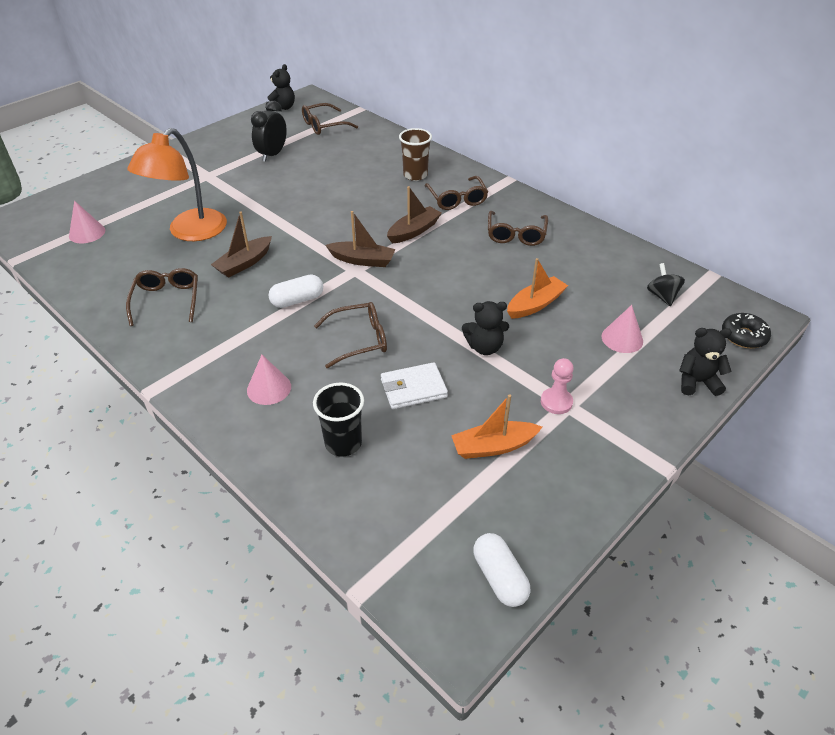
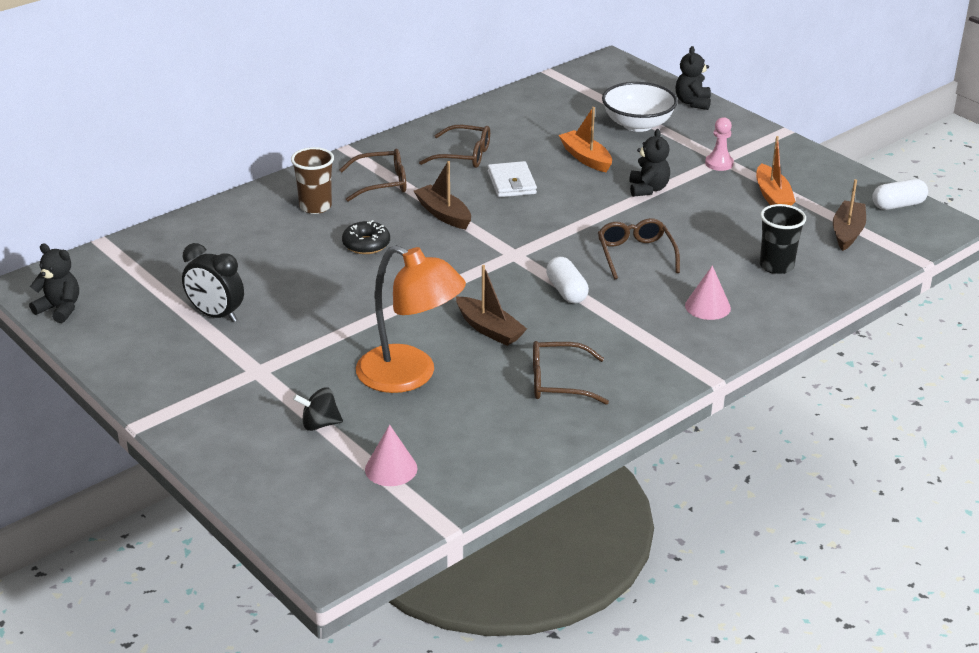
camera: 85 degrees left, 10 degrees down
brown glasses [302,103,358,135] -> none
brown boat [325,211,396,267] -> brown boat moved to [833,179,866,251]
white wallet [381,362,448,409] -> white wallet moved to [488,161,537,197]
pink cone [602,305,643,353] -> white bowl [602,82,678,132]
black spinning top [647,263,685,306] -> black spinning top moved to [293,387,343,431]
black donut [722,313,771,348] -> black donut moved to [342,220,390,254]

